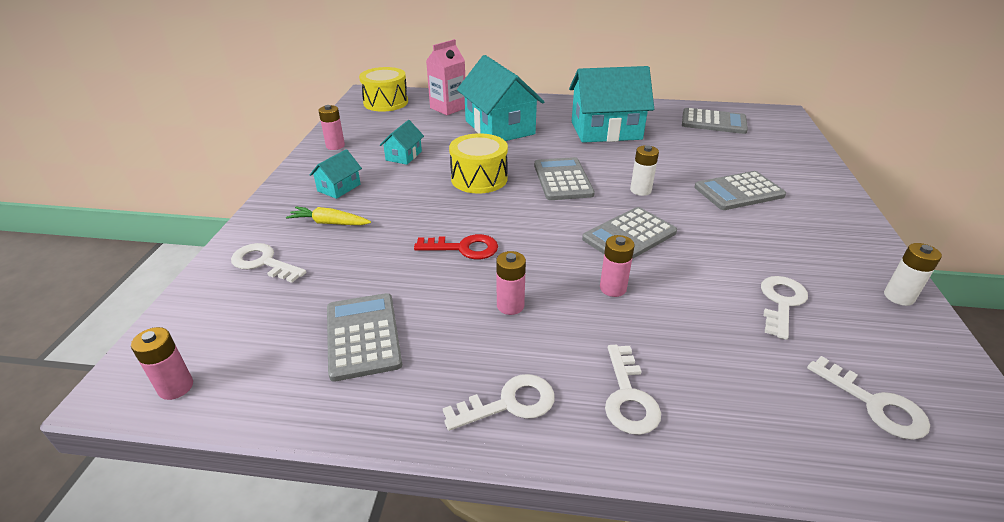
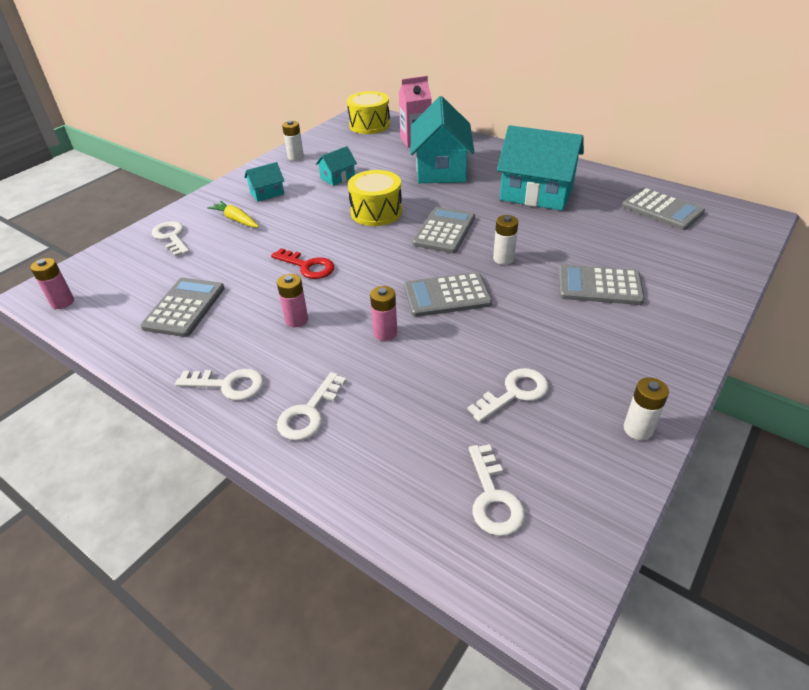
camera: 30 degrees right, 5 degrees up
pink battery [318,105,345,150] -> white battery [282,120,304,161]

